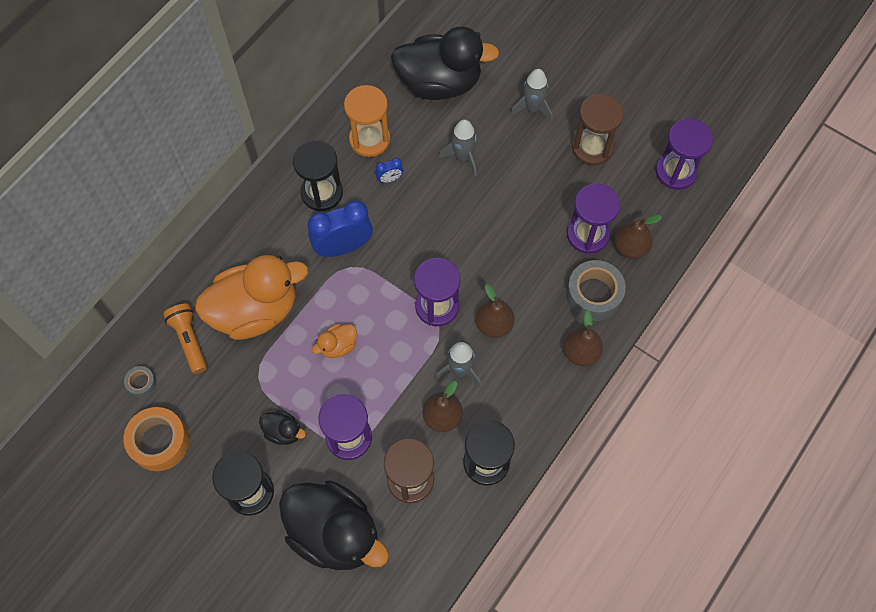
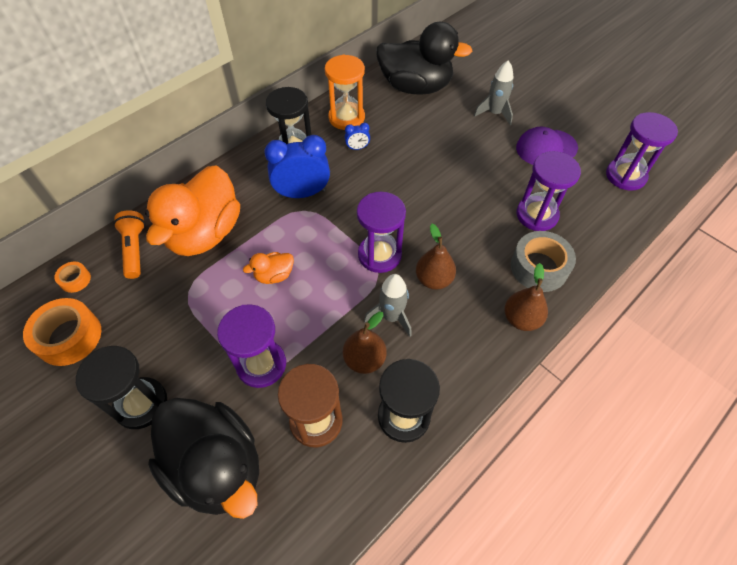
camera: 10 degrees right, 10 degrees down
grey tape [124,366,157,398] -> orange tape [55,262,91,293]
orange duck [195,255,308,340] -> orange duck turned 120 degrees clockwise [145,165,240,256]
black duck [259,410,306,445] -> none
grey rocket [439,119,477,176] -> none
brown hourglass [572,94,624,165] -> purple cap [516,126,578,165]
brown pear [614,215,662,259] -> none

